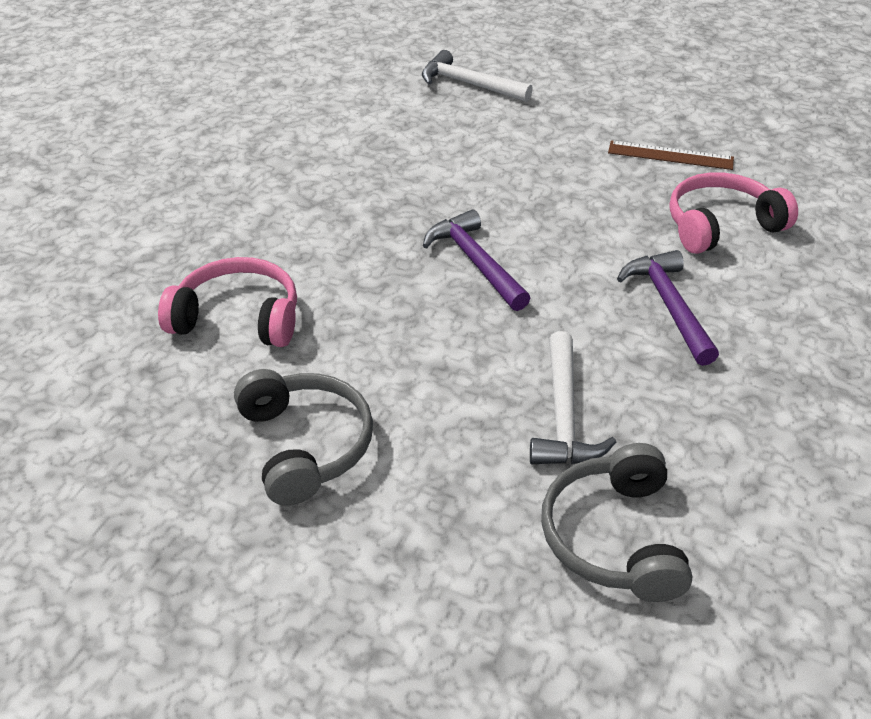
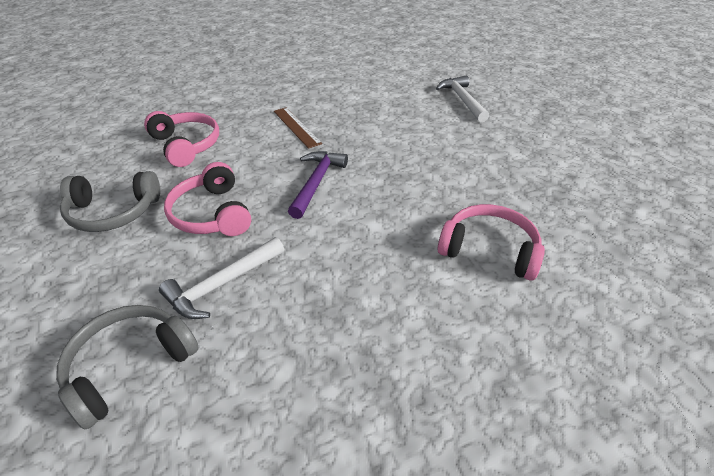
camera: 45 degrees right, 0 degrees up
grey headphones [234,369,373,506] -> grey headphones turned 60 degrees clockwise [60,171,160,232]
brown ruler [608,141,734,170] -> brown ruler moved to [274,107,322,149]
purple hammer [617,250,719,366] -> none
none -> pink headphones [164,162,251,236]

